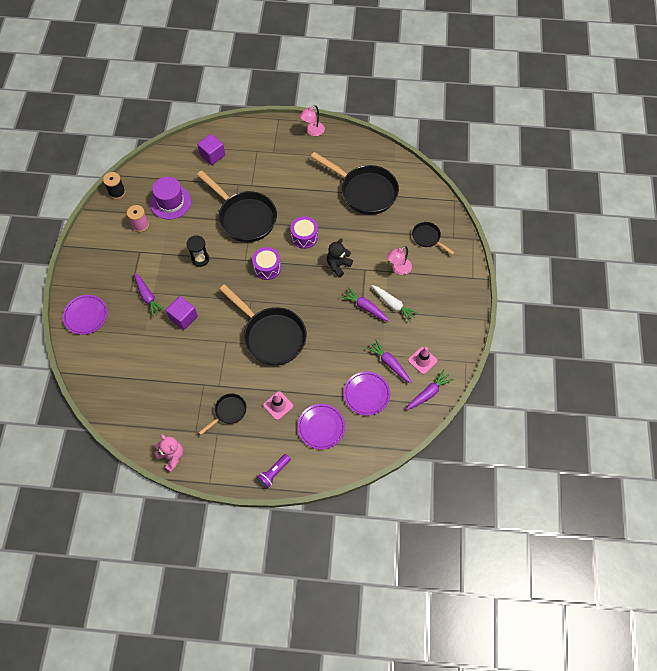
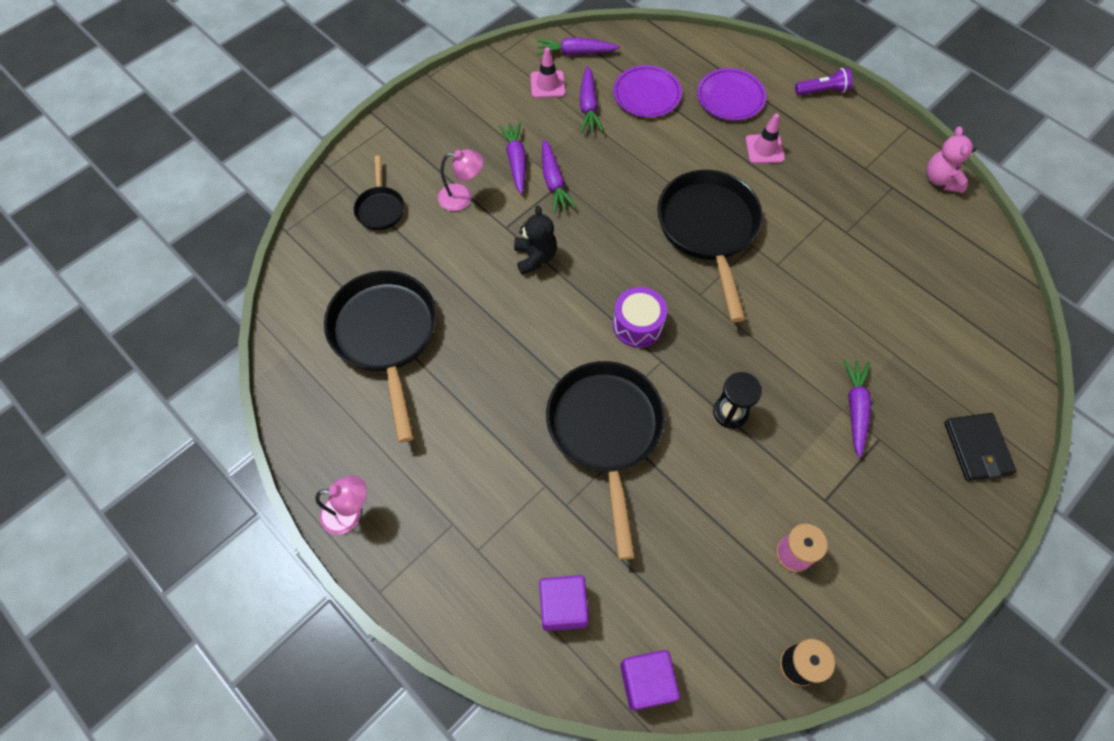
camera: 140 degrees left, 0 degrees up
purple plate [62,295,108,335] -> black wallet [944,413,1017,481]
purple hat [150,177,191,219] -> none
purple cube [166,296,198,330] -> purple cube moved to [620,650,680,711]
black pan [199,394,247,435] -> none
purple drum [290,216,318,249] -> none
black teddy bear [327,239,353,277] -> black teddy bear turned 90 degrees counterclockwise [514,206,557,275]
white carrot [372,285,419,322] -> purple carrot [499,122,526,194]

